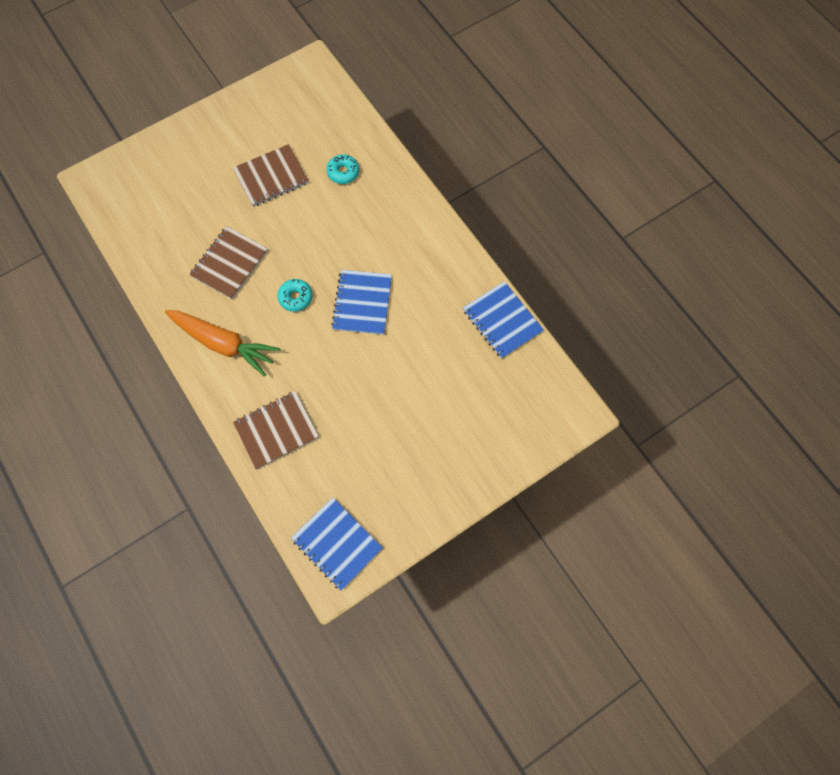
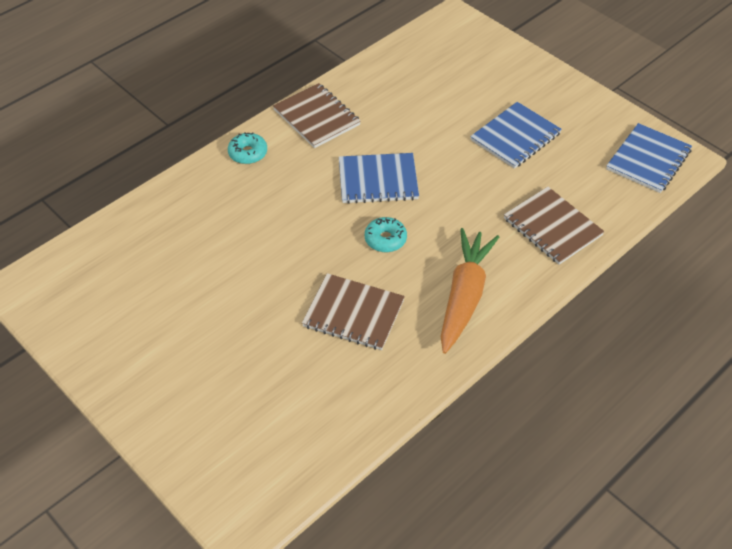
camera: 100 degrees left, 20 degrees down
brown notebook [233,144,309,207] -> brown notebook moved to [273,83,361,148]
turquoise donut [327,154,359,184] -> turquoise donut moved to [228,132,267,164]
blue notebook [463,281,544,359] -> blue notebook moved to [470,102,562,169]

